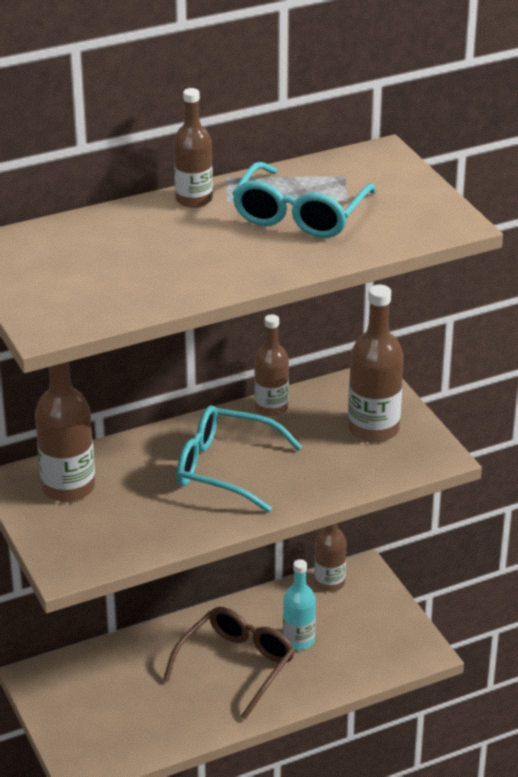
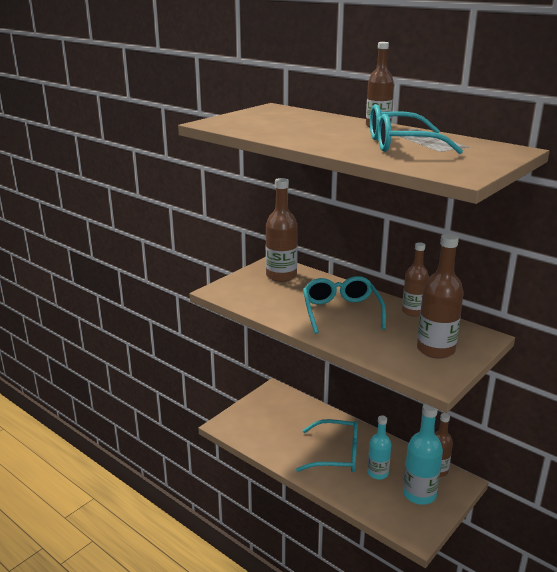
camera: 65 degrees right, 10 degrees down
brown glasses [163,607,295,720] -> turquoise glasses [296,419,358,472]
none -> turquoise bottle [403,404,443,505]

